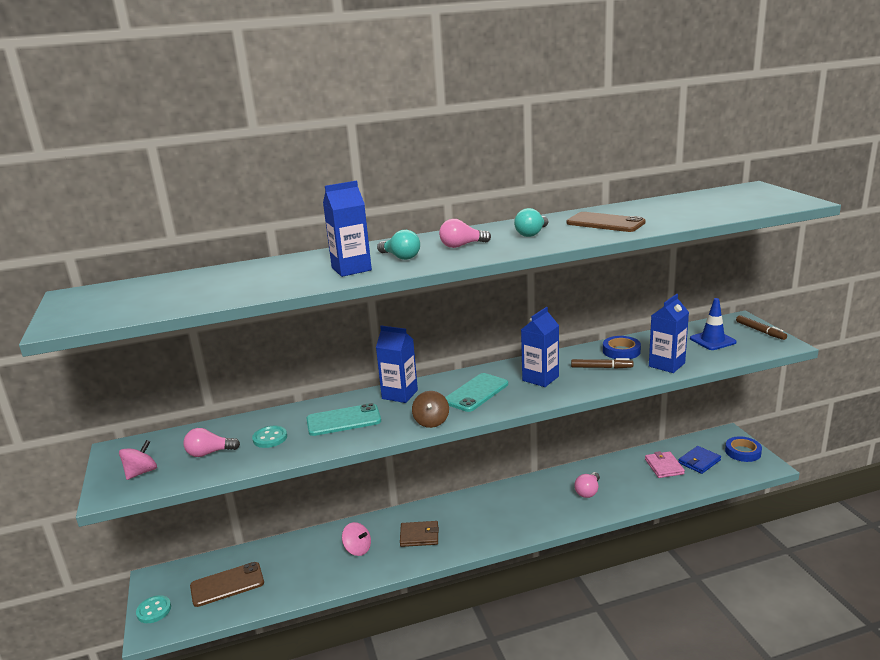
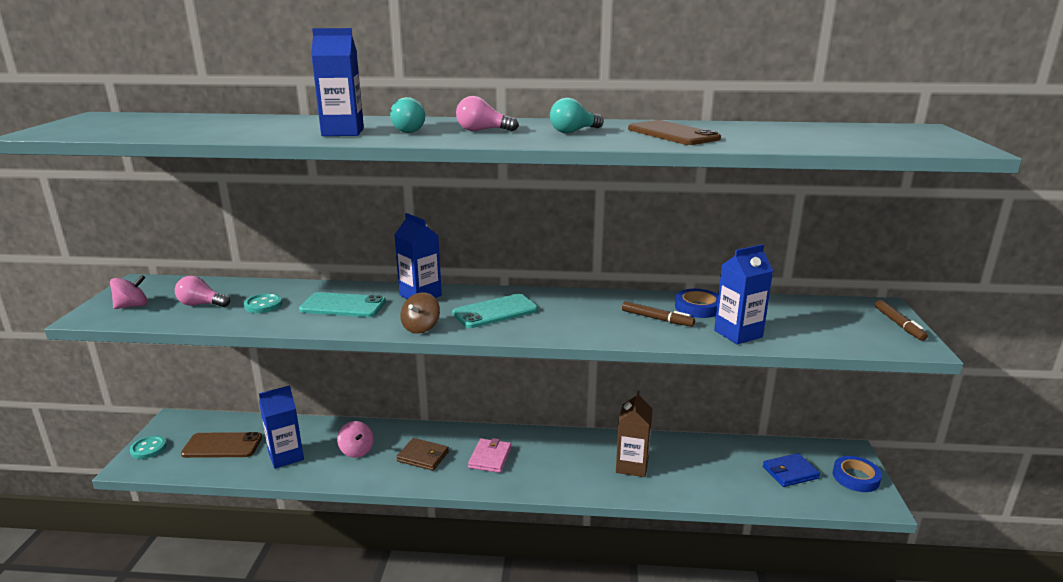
camera: 20 degrees right, 0 degrees up
blue carton [521,307,559,387] -> blue carton moved to [259,386,304,469]
pink light bulb [574,472,600,498] -> brown carton [616,390,653,477]
pink wallet [645,451,685,478] -> pink wallet moved to [468,438,512,473]
blue traffic cone [690,298,737,350] -> none

